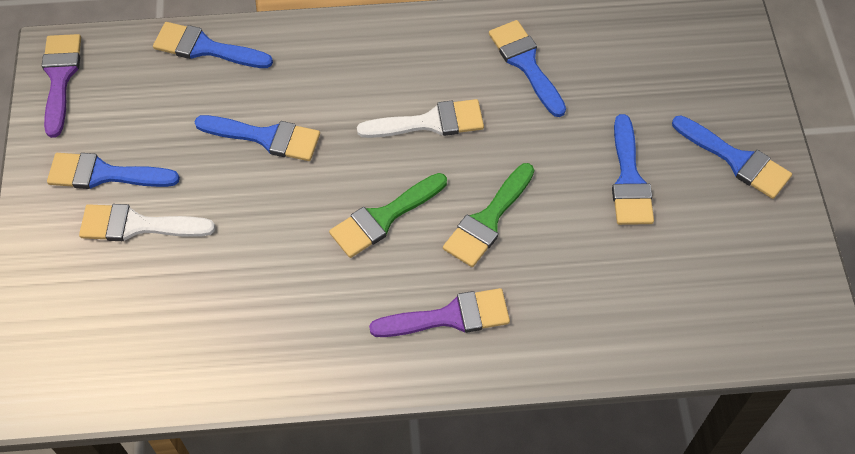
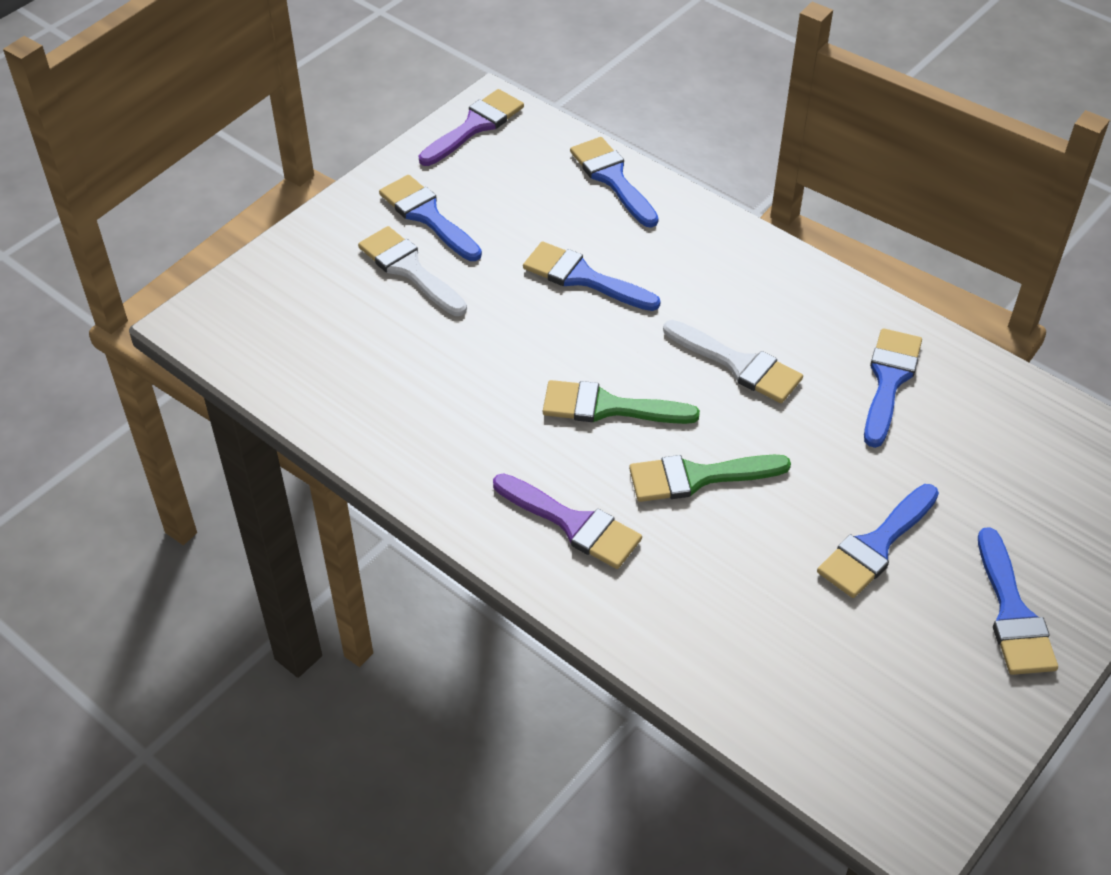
camera: 45 degrees right, 10 degrees down
blue brush [195,115,320,161] -> blue brush turned 150 degrees clockwise [523,242,661,311]

